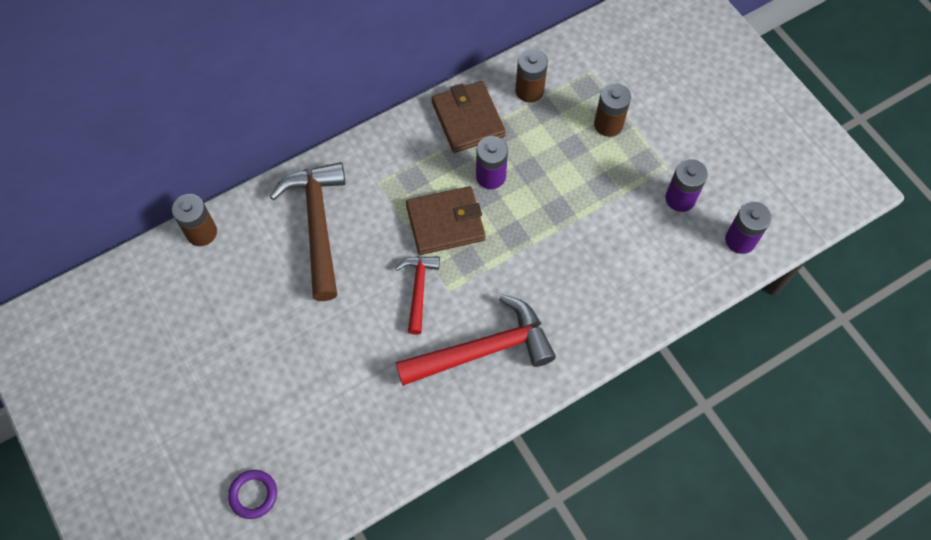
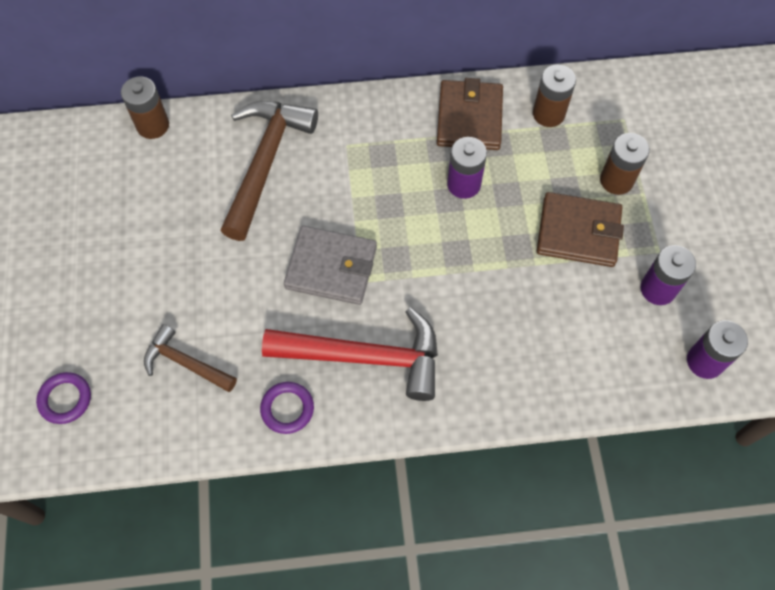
camera: 25 degrees right, 0 degrees up
red hammer [395,256,440,335] -> grey wallet [284,226,377,305]
brown wallet [406,186,485,255] -> brown wallet moved to [537,192,624,267]
none -> brown hammer [144,324,237,392]
none -> purple ring [260,382,314,434]

